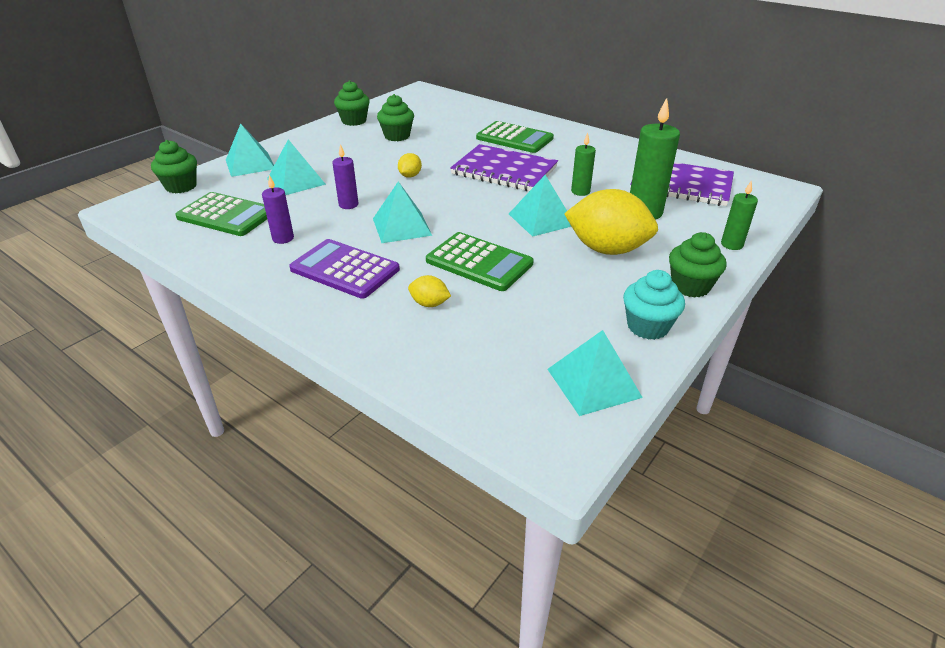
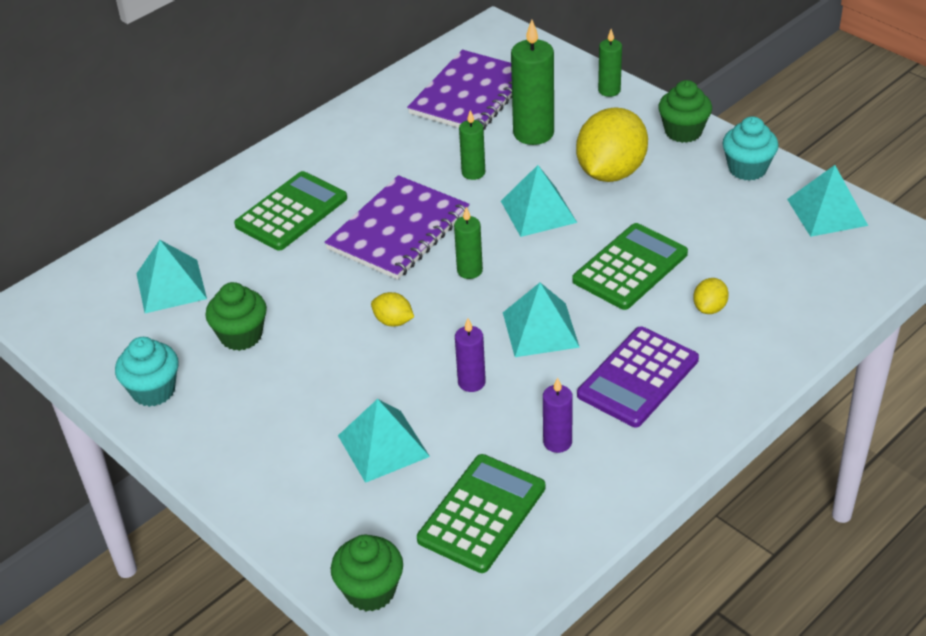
camera: 80 degrees left, 5 degrees up
turquoise pyramid [226,123,274,177] -> turquoise pyramid moved to [136,240,207,313]
green cupcake [334,80,370,126] -> turquoise cupcake [115,337,179,407]
none -> green candle [454,207,483,279]

